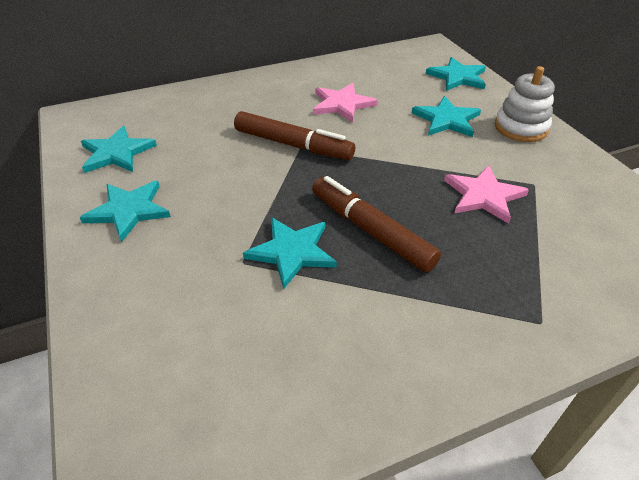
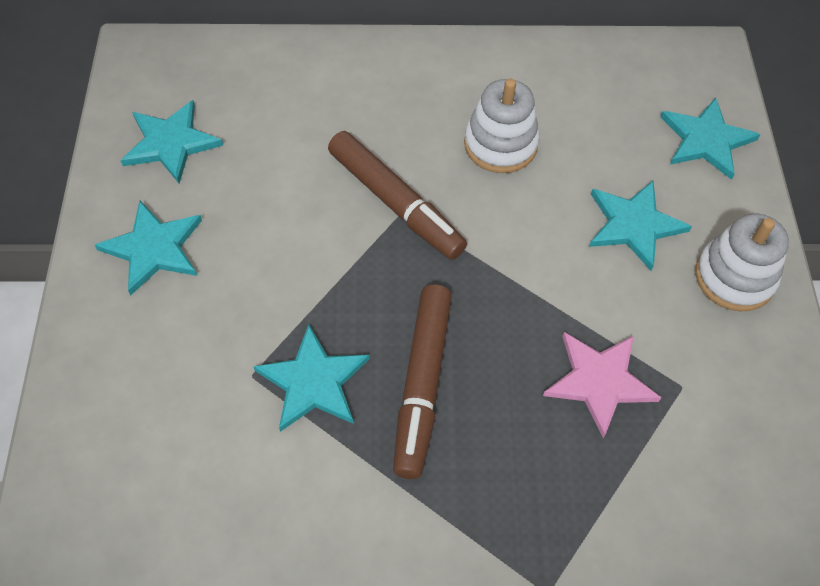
camera: 20 degrees right, 15 degrees up
brown marker [312,176,441,273] -> brown marker turned 150 degrees counterclockwise [393,284,452,479]
pink star [313,83,377,123] -> white stacking toy [464,79,539,173]

